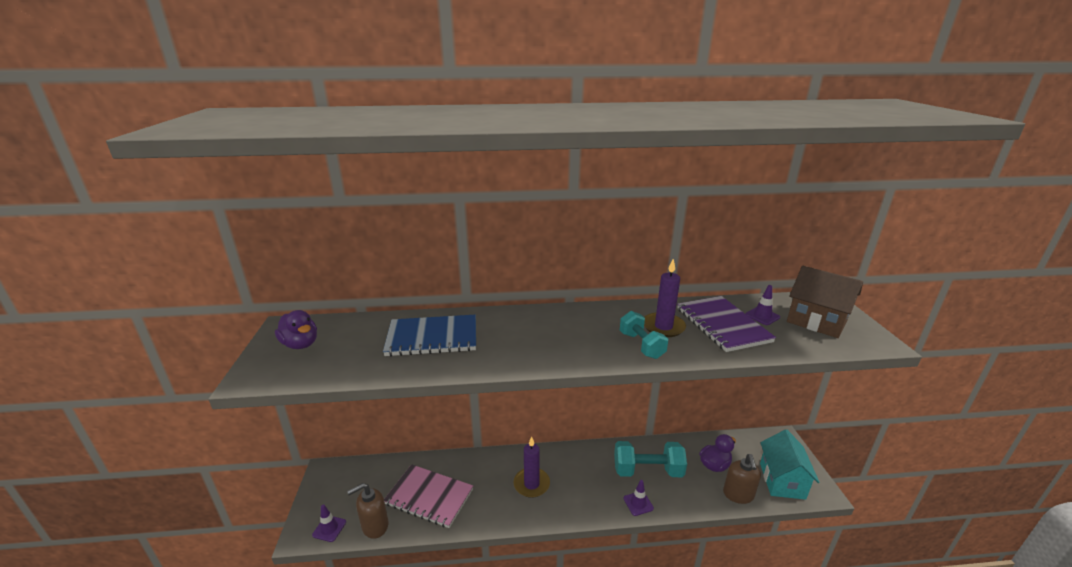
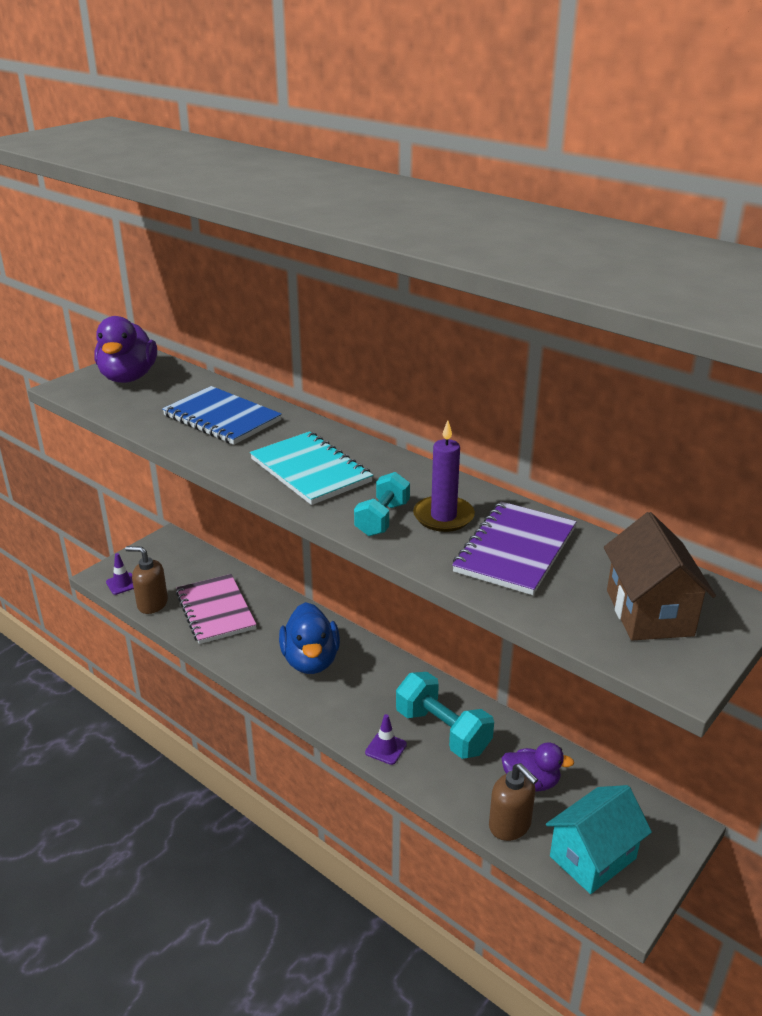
camera: 45 degrees right, 5 degrees up
purple duck [275,310,317,349] -> purple duck [94,316,157,383], size x1.55
purple candle [514,436,550,498] -> blue duck [279,602,340,674]
brown soap dispenser [723,454,761,504] -> brown soap dispenser turned 90 degrees counterclockwise [489,763,538,841]
purple traffic cone [745,285,780,325] -> none
none -> turquoise notebook [250,431,373,505]

